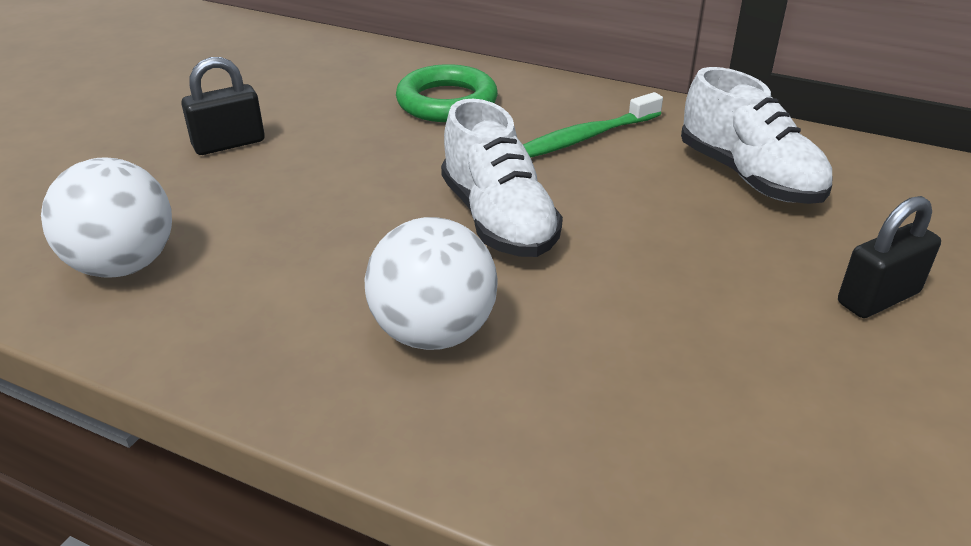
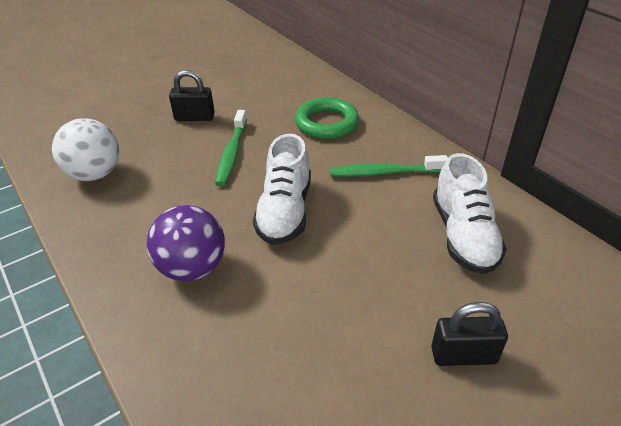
camera: 30 degrees right, 5 degrees up
white ball [364,217,498,350] -> purple ball [147,205,225,282]
none -> green toothbrush [215,110,247,186]

